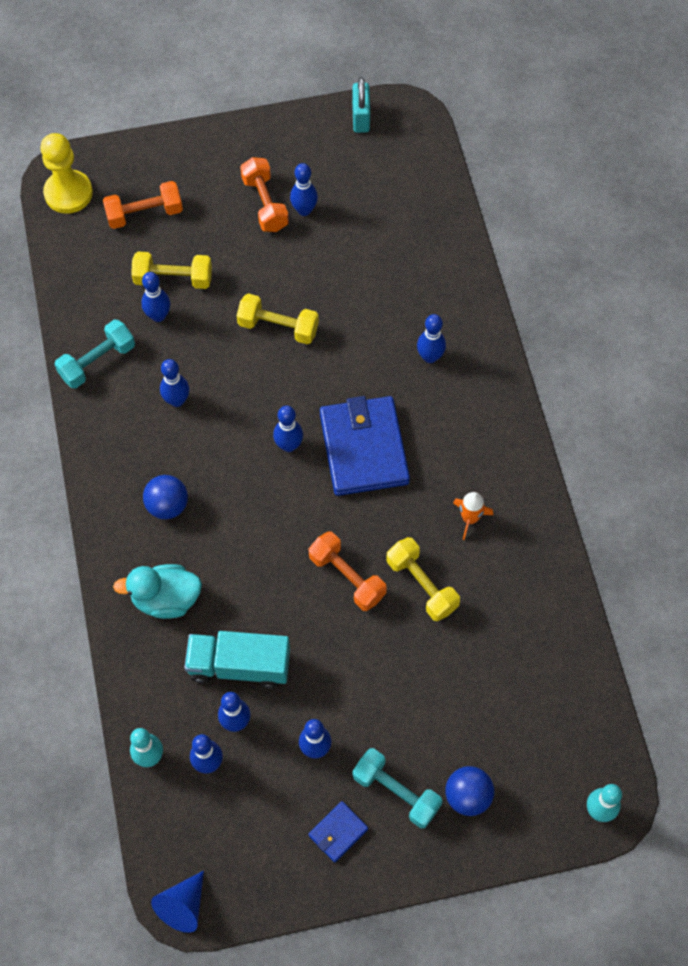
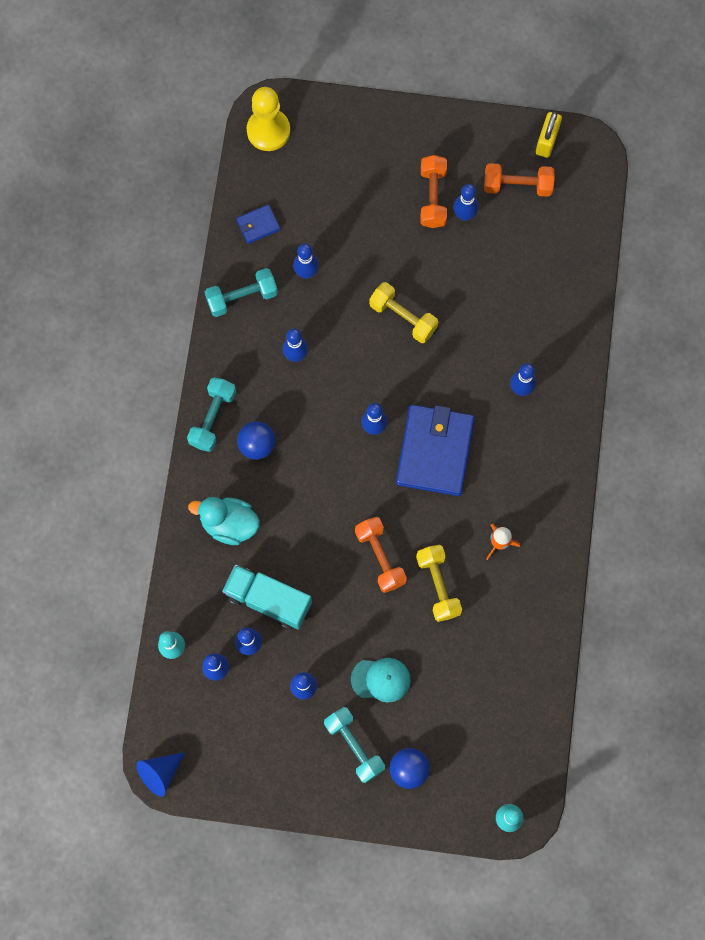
camera: 20 degrees right, 10 degrees up
orange dumbbell [103,181,183,229] -> orange dumbbell moved to [484,163,555,197]
yellow dumbbell [131,252,212,289] -> none
blue wallet [309,801,368,862] -> blue wallet moved to [236,204,280,244]
turquoise padlock [352,77,370,133] -> yellow padlock [536,112,562,158]
none -> turquoise dumbbell [187,377,236,452]
none -> turquoise cap [351,658,411,703]

